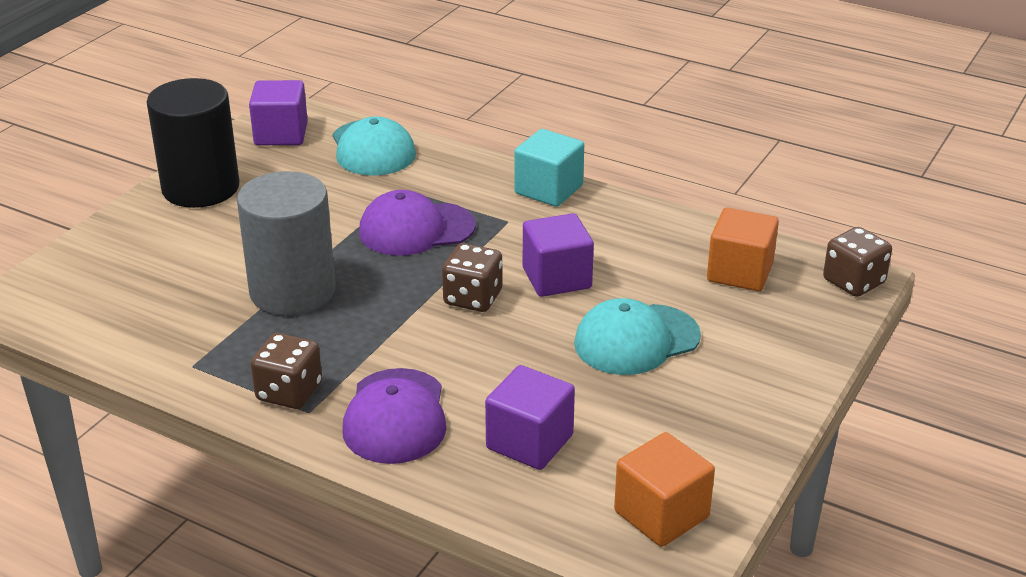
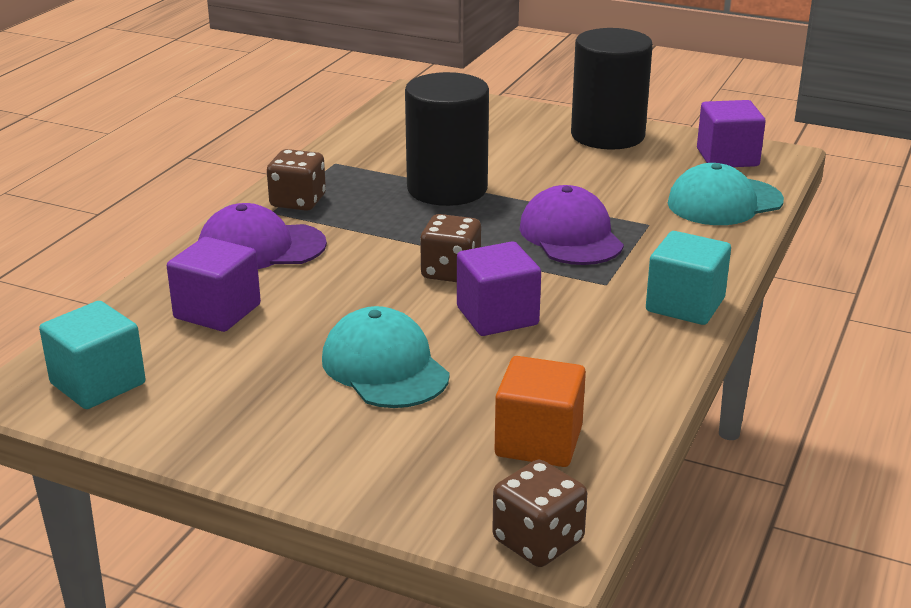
camera: 85 degrees right, 5 degrees down
grey cylinder [237,171,335,316] -> black cylinder [405,72,489,206]
orange cube [614,432,715,547] -> turquoise cube [39,301,146,409]

